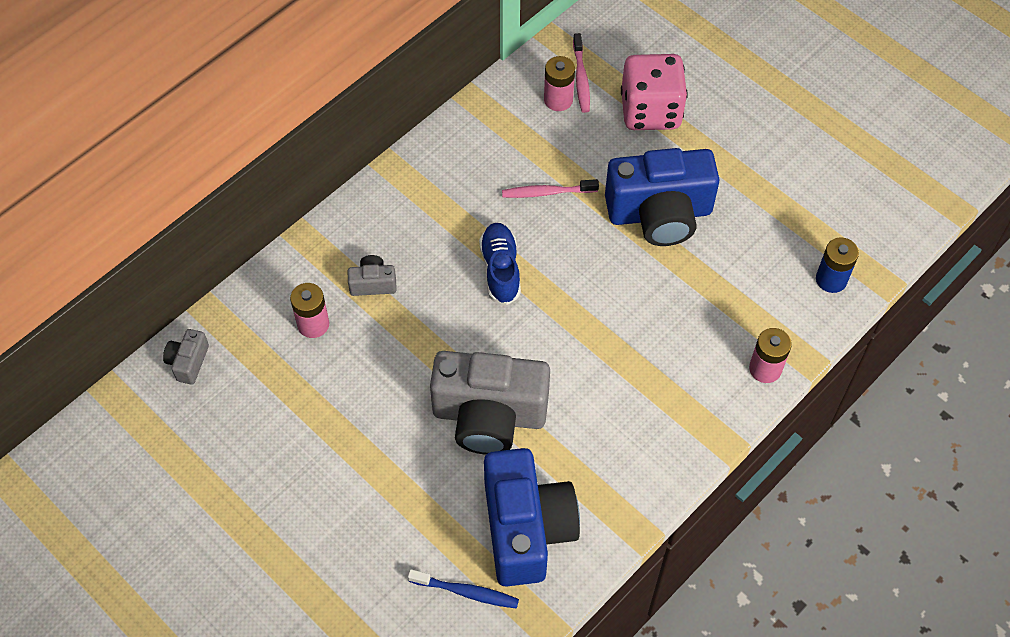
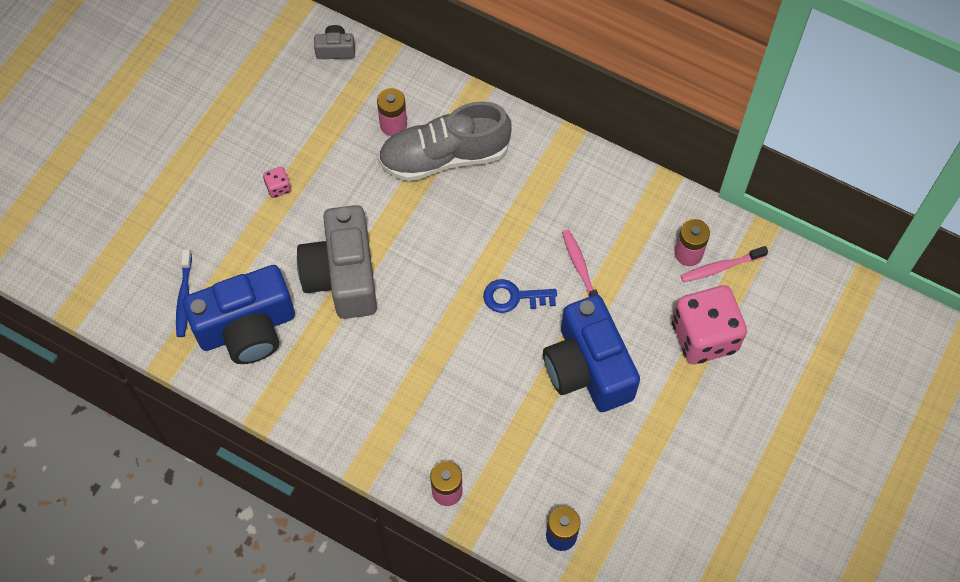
camera: 75 degrees right, 5 degrees up
grey camera [348,255,397,296] -> grey shoe [378,101,511,181]
blue shoe [479,223,521,305] -> none
none -> pink dice [263,167,291,198]
none -> blue key [483,279,557,313]

